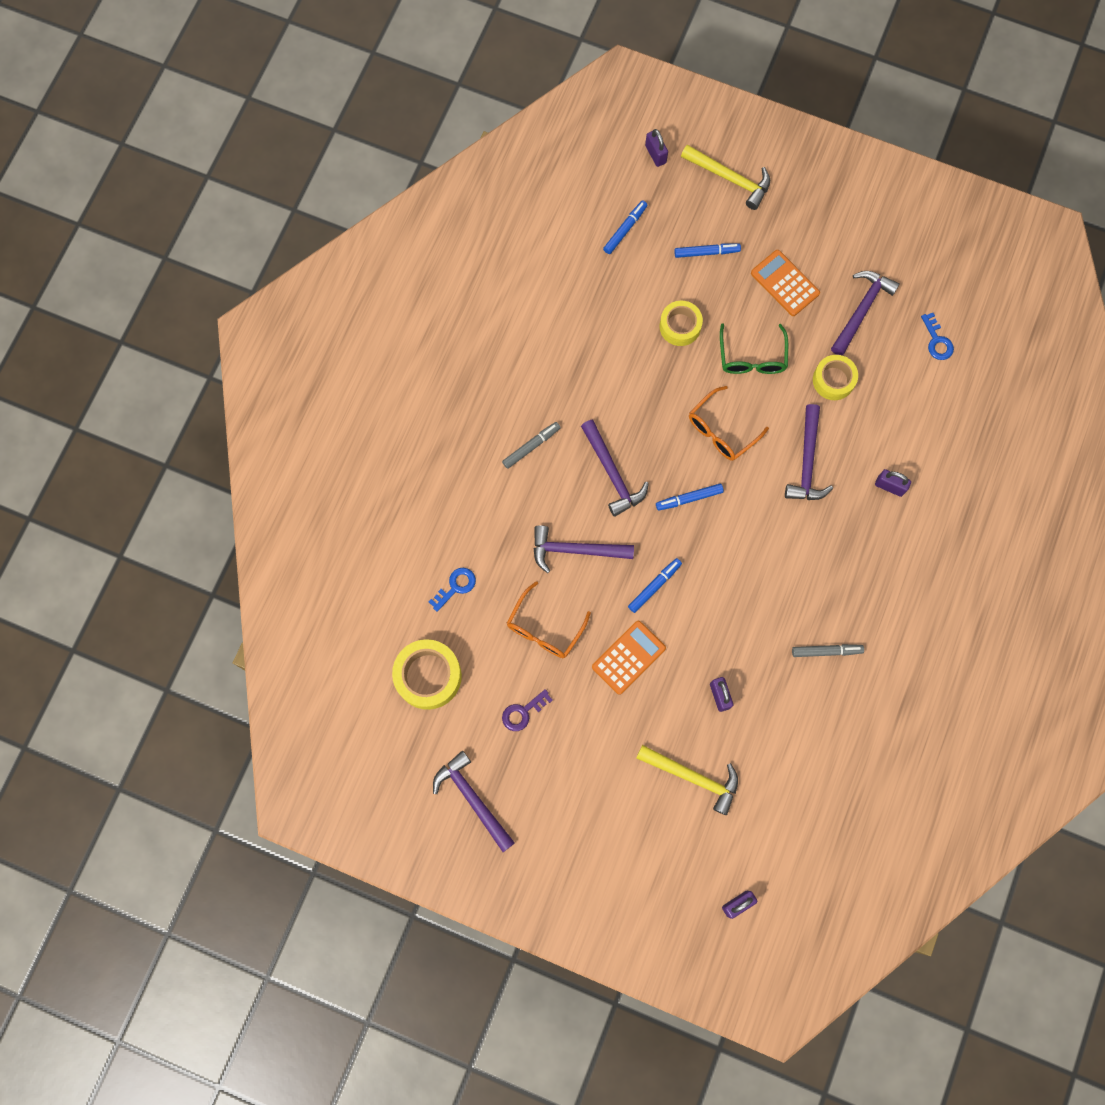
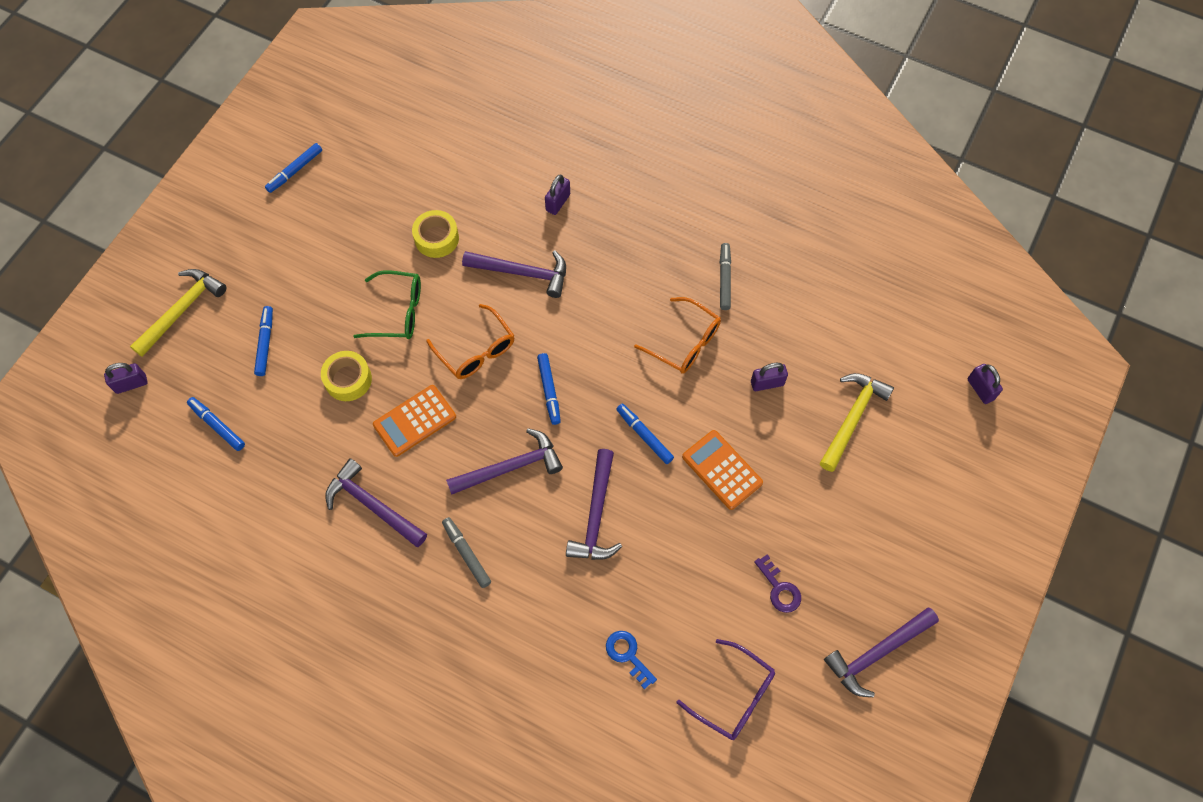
camera: 85 degrees left, 10 degrees down
yellow tape [392,639,462,710] -> purple glasses [676,639,775,740]
orange glasses [507,581,591,658] -> orange glasses moved to [634,297,721,374]
orange calculator [751,250,820,316] -> orange calculator moved to [373,385,456,457]
purple hammer [831,271,900,356] -> purple hammer moved to [325,458,427,547]
blue key [921,313,954,360] -> none
none -> blue marker [265,143,322,193]

